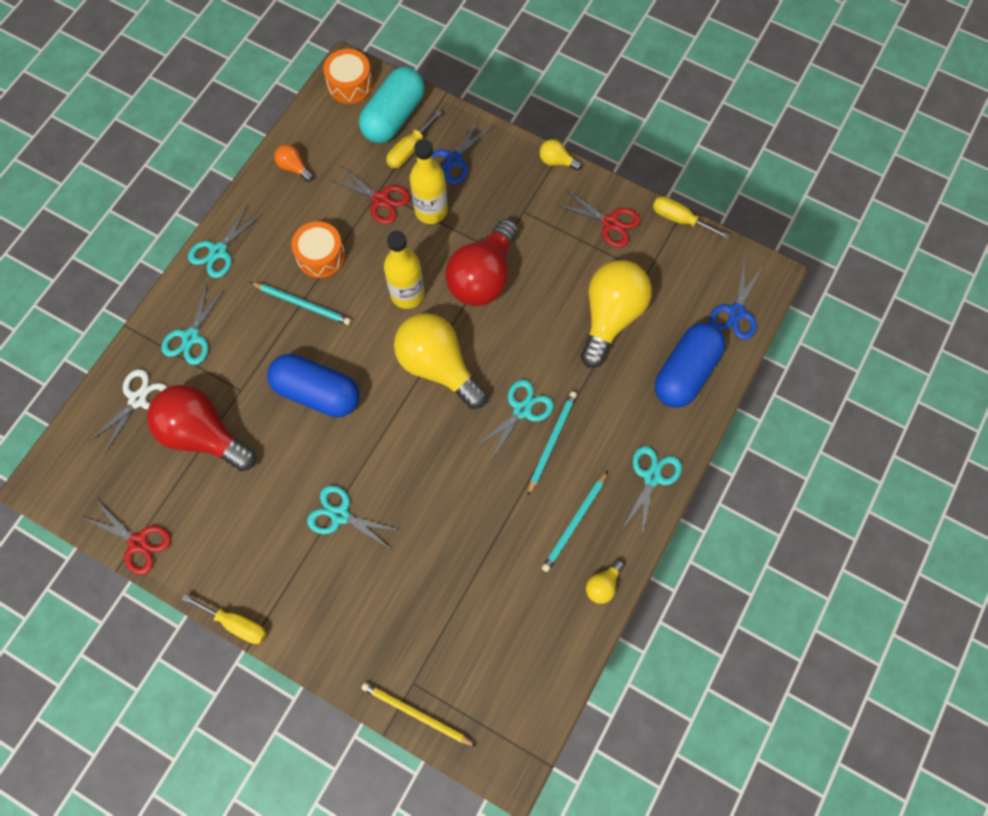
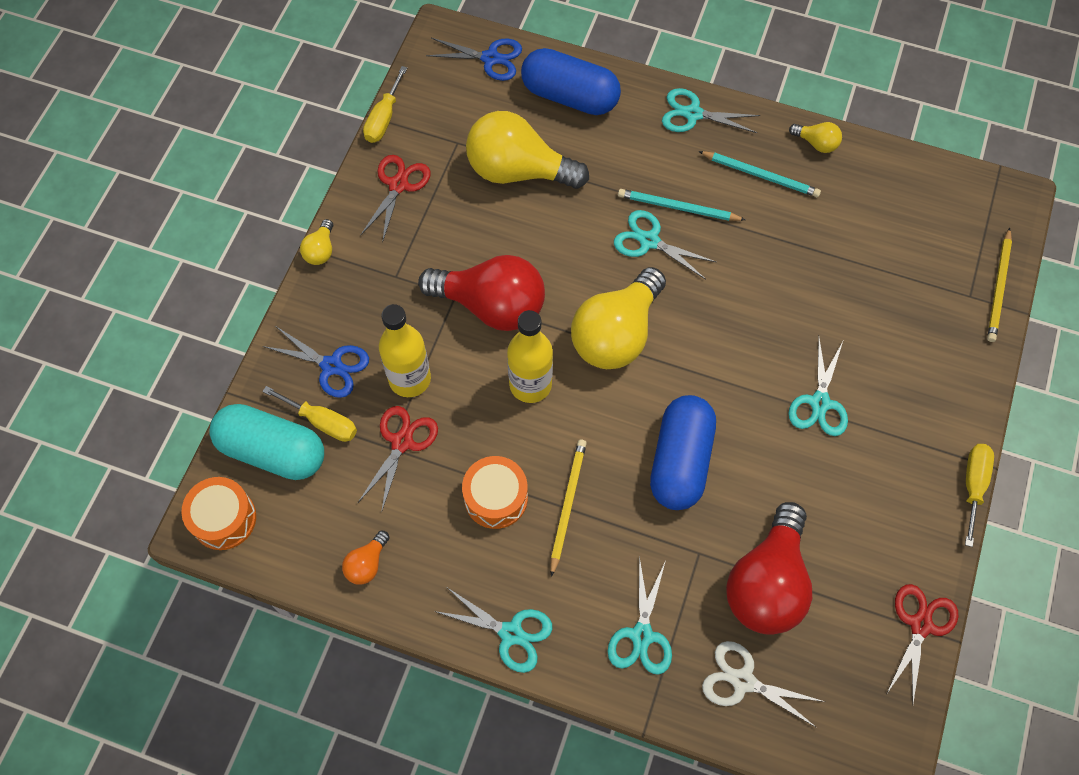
camera: 100 degrees left, 5 degrees down
turquoise scissors [161,284,225,365] -> turquoise scissors turned 90 degrees clockwise [608,556,672,675]
turquoise pencil [250,282,351,325] -> yellow pencil [550,439,587,577]

